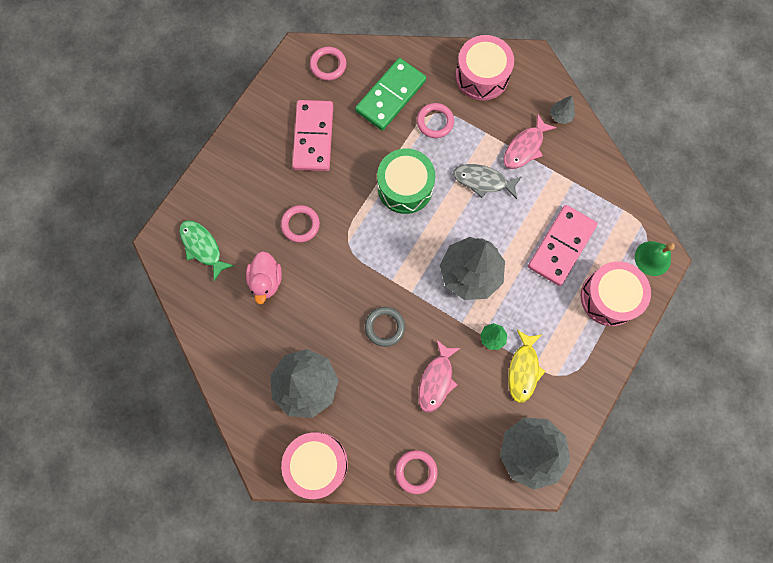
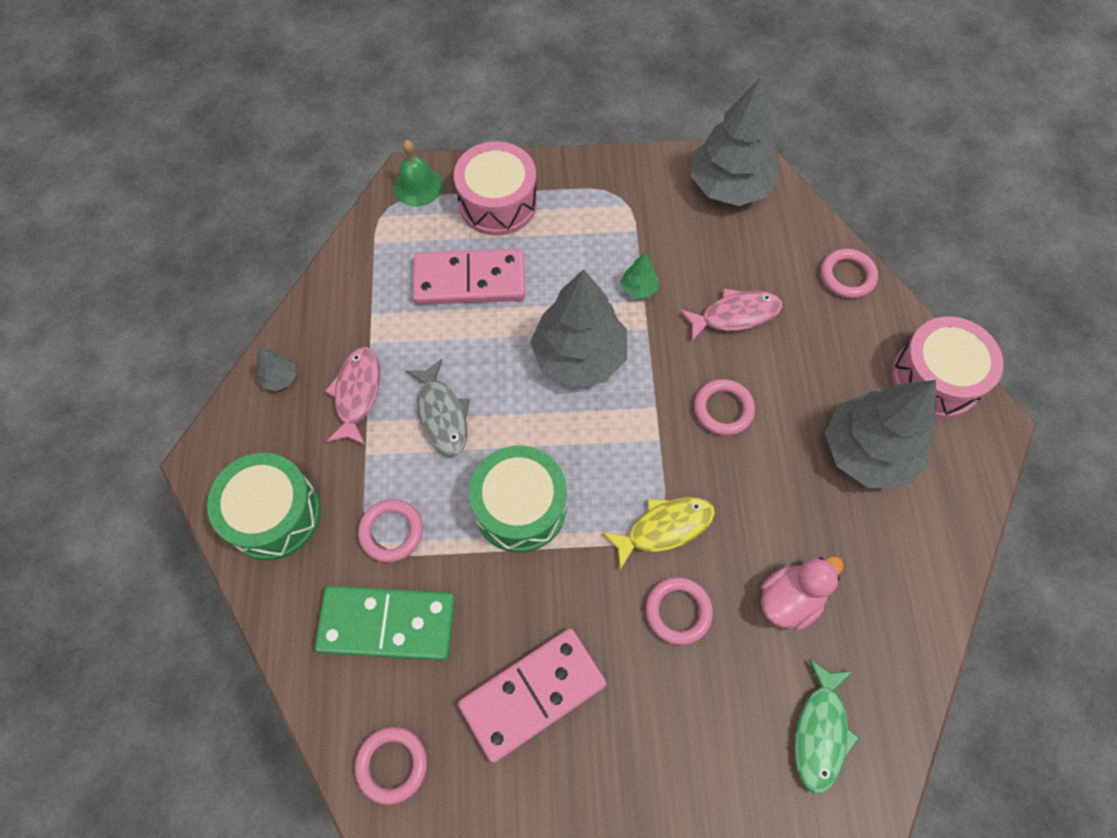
camera: 125 degrees left, 10 degrees down
grey ring [365,307,405,347] -> pink ring [694,379,755,436]
pink drum [455,35,514,101] -> green drum [207,453,321,560]
pink fish [504,114,557,169] -> pink fish turned 90 degrees counterclockwise [325,346,380,446]
yellow fish [508,330,546,403] -> yellow fish moved to [602,497,715,570]

